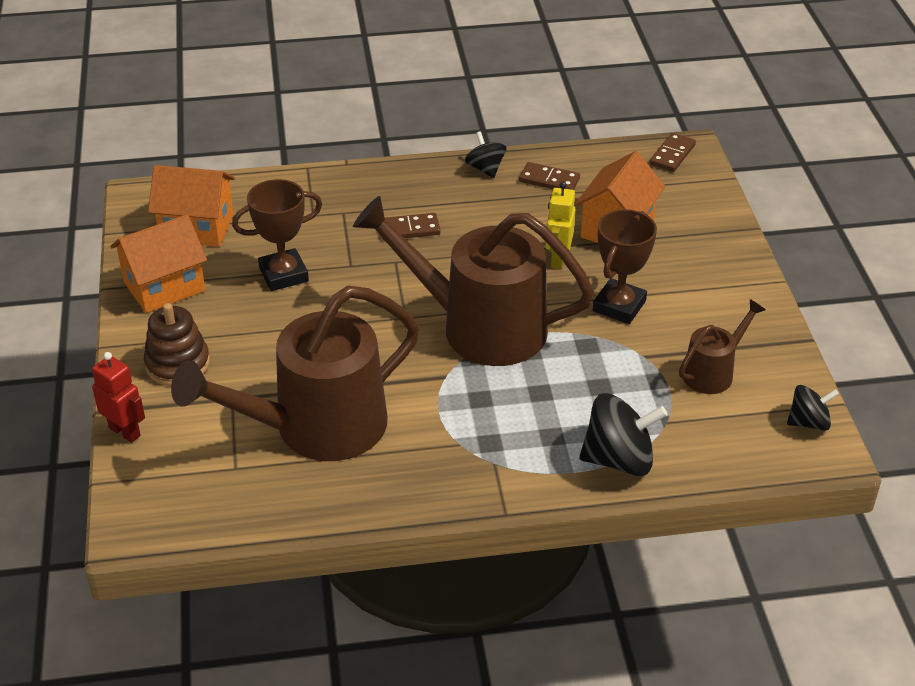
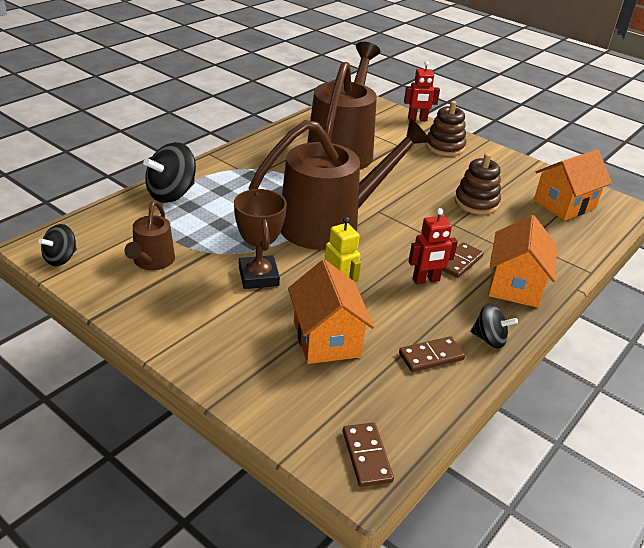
camera: 135 degrees right, 5 degrees down
orange house [110,214,207,313] -> orange house moved to [488,215,557,308]
brown trophy [232,179,322,291] -> brown stacking toy [454,153,501,215]
none -> red robot [408,208,458,284]

